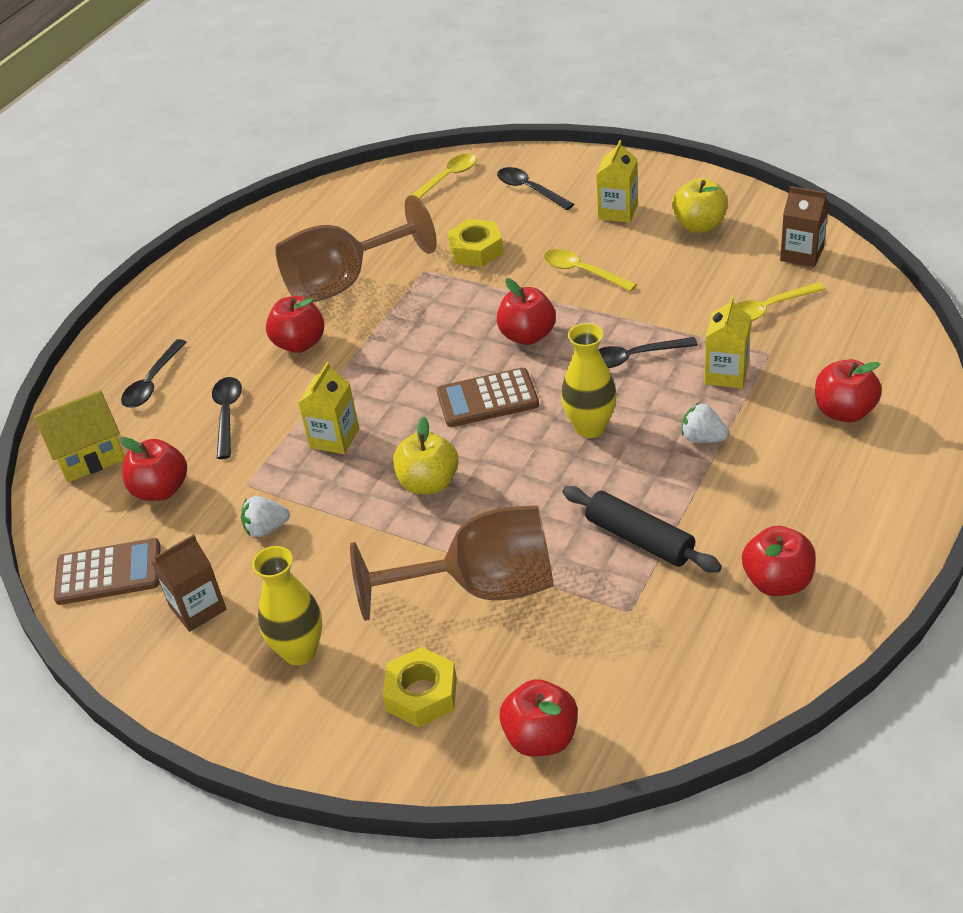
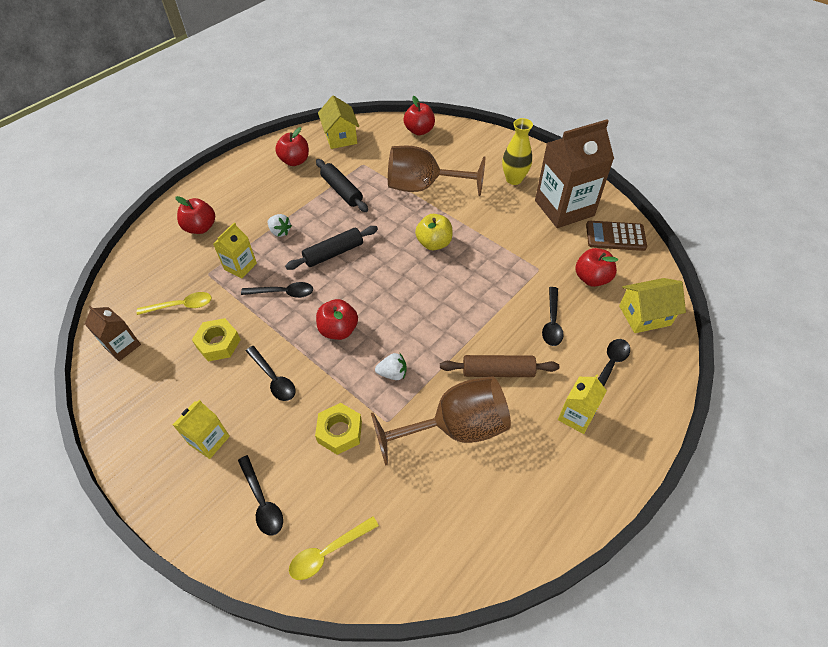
camera: 170 degrees left, 10 degrees up
brown carton [151,534,226,632] -> brown carton [535,119,614,228], size x2.01
white strawberry [241,496,290,537] -> white strawberry moved to [375,353,407,380]
red apple [266,296,324,353] -> brown rolling pin [440,355,559,377]
yellow carton [298,362,359,454] -> yellow carton moved to [558,374,607,434]
yellow nut [383,647,457,728] -> yellow nut moved to [192,318,241,362]
brown calculator [437,368,539,427] -> none
yellow spoon [544,249,637,291] -> black spoon [246,346,296,401]
yellow vase [561,323,617,438] -> black rolling pin [285,226,378,270]
yellow apple [672,178,728,233] -> none
none -> yellow house [318,95,359,149]

